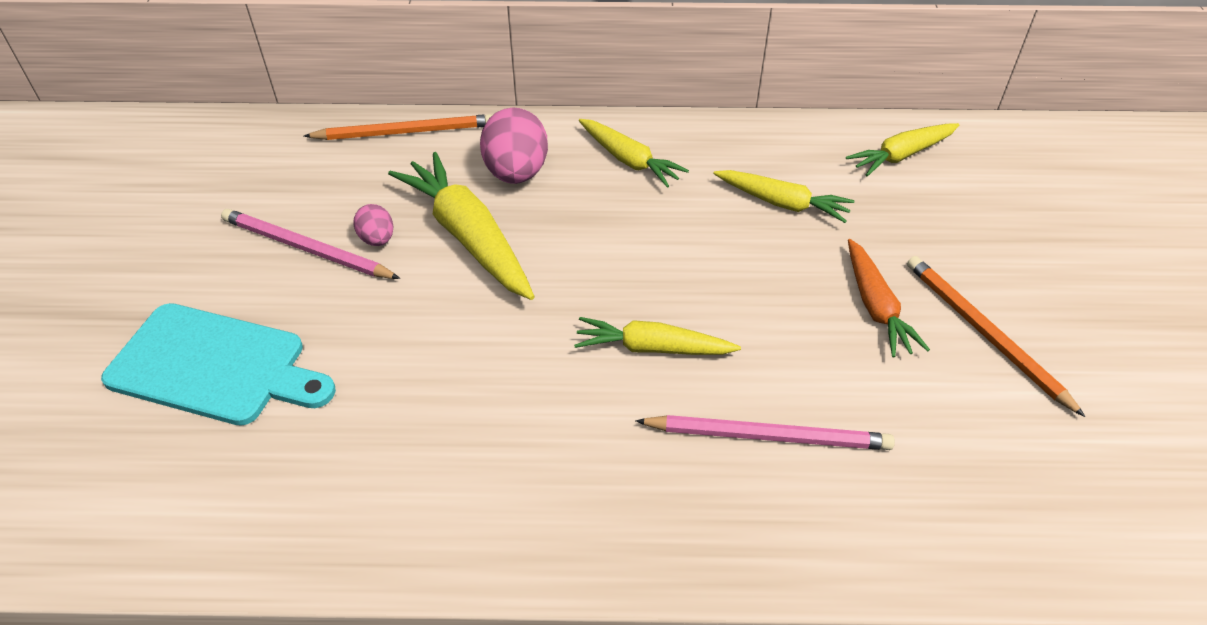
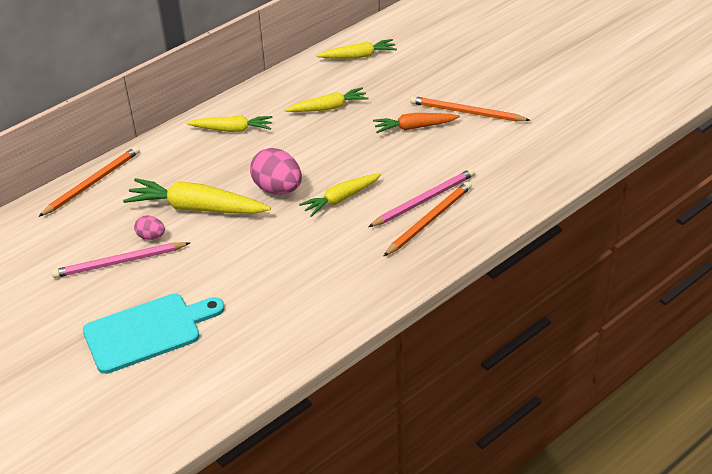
camera: 40 degrees left, 5 degrees down
pink egg [480,107,548,184] -> pink egg moved to [250,148,302,194]
yellow carrot [846,123,959,176] -> yellow carrot turned 120 degrees counterclockwise [316,39,397,59]
orange carrot [848,239,930,357] -> orange carrot turned 135 degrees clockwise [373,113,460,133]
none -> orange pencil [384,181,472,256]

